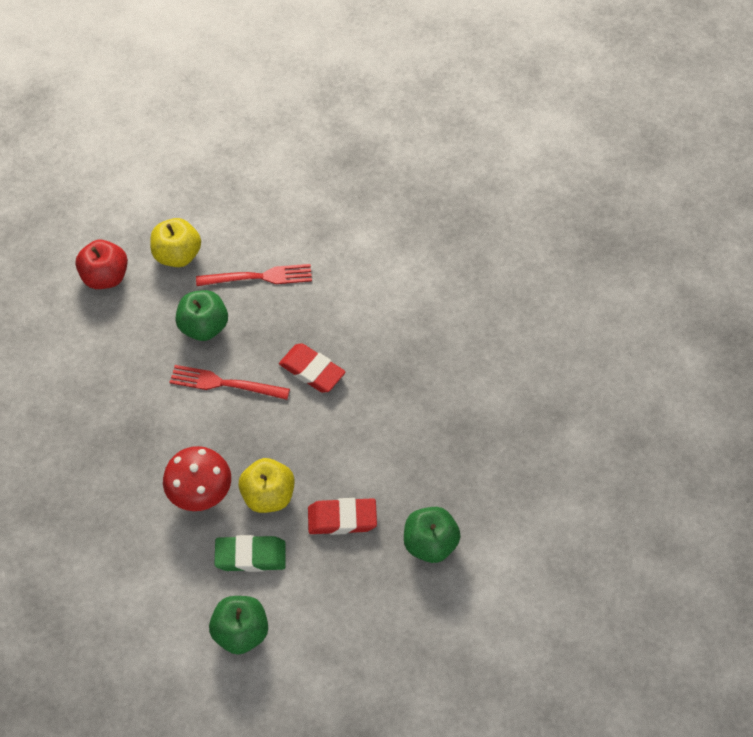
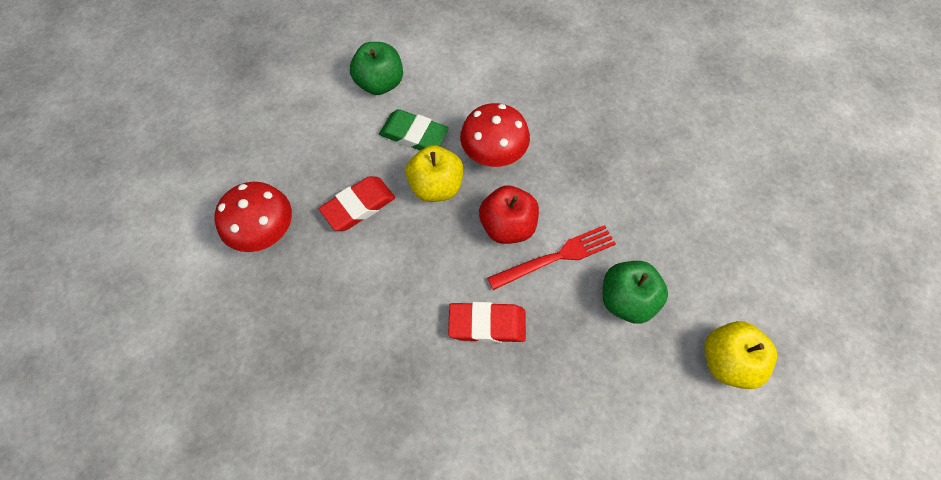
camera: 145 degrees right, 5 degrees up
red apple [75,240,128,289] -> red apple moved to [479,185,539,244]
red fork [196,264,312,286] -> none
green eraser [215,535,286,572] -> green eraser turned 60 degrees clockwise [379,109,449,151]
green apple [404,507,461,563] -> red mushroom [214,182,292,252]

